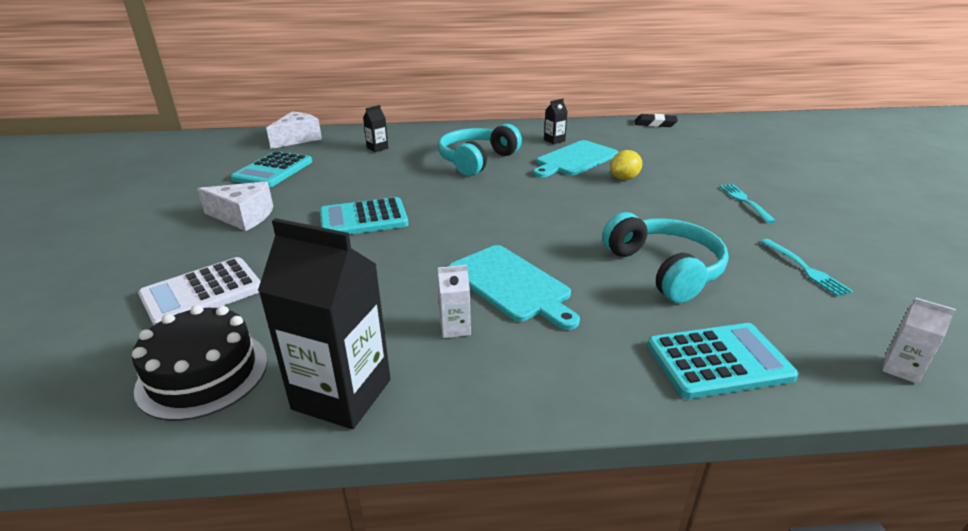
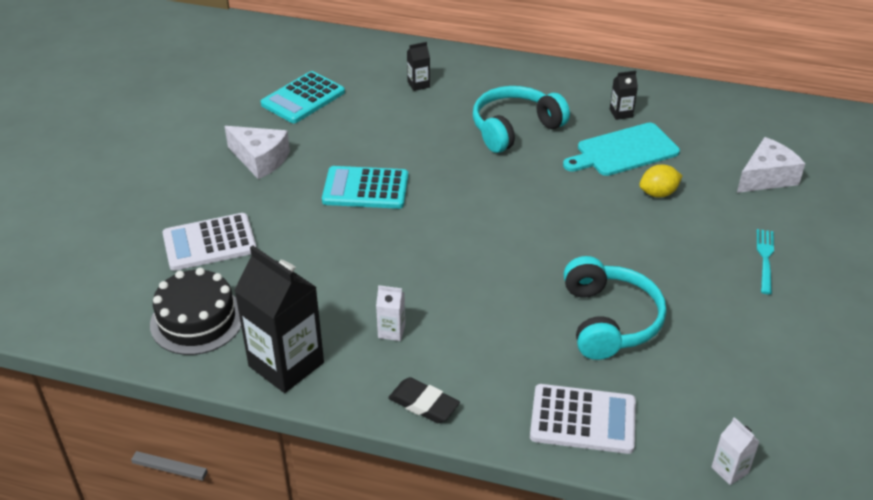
camera: 20 degrees right, 10 degrees up
white cheese [266,112,322,149] -> white cheese moved to [737,137,805,193]
turquoise cutting board [449,245,580,330] -> none
black eraser [635,114,678,127] -> black eraser moved to [388,377,460,423]
turquoise calculator [647,323,799,399] -> white calculator [530,384,636,454]
turquoise fork [760,239,853,296] -> none

